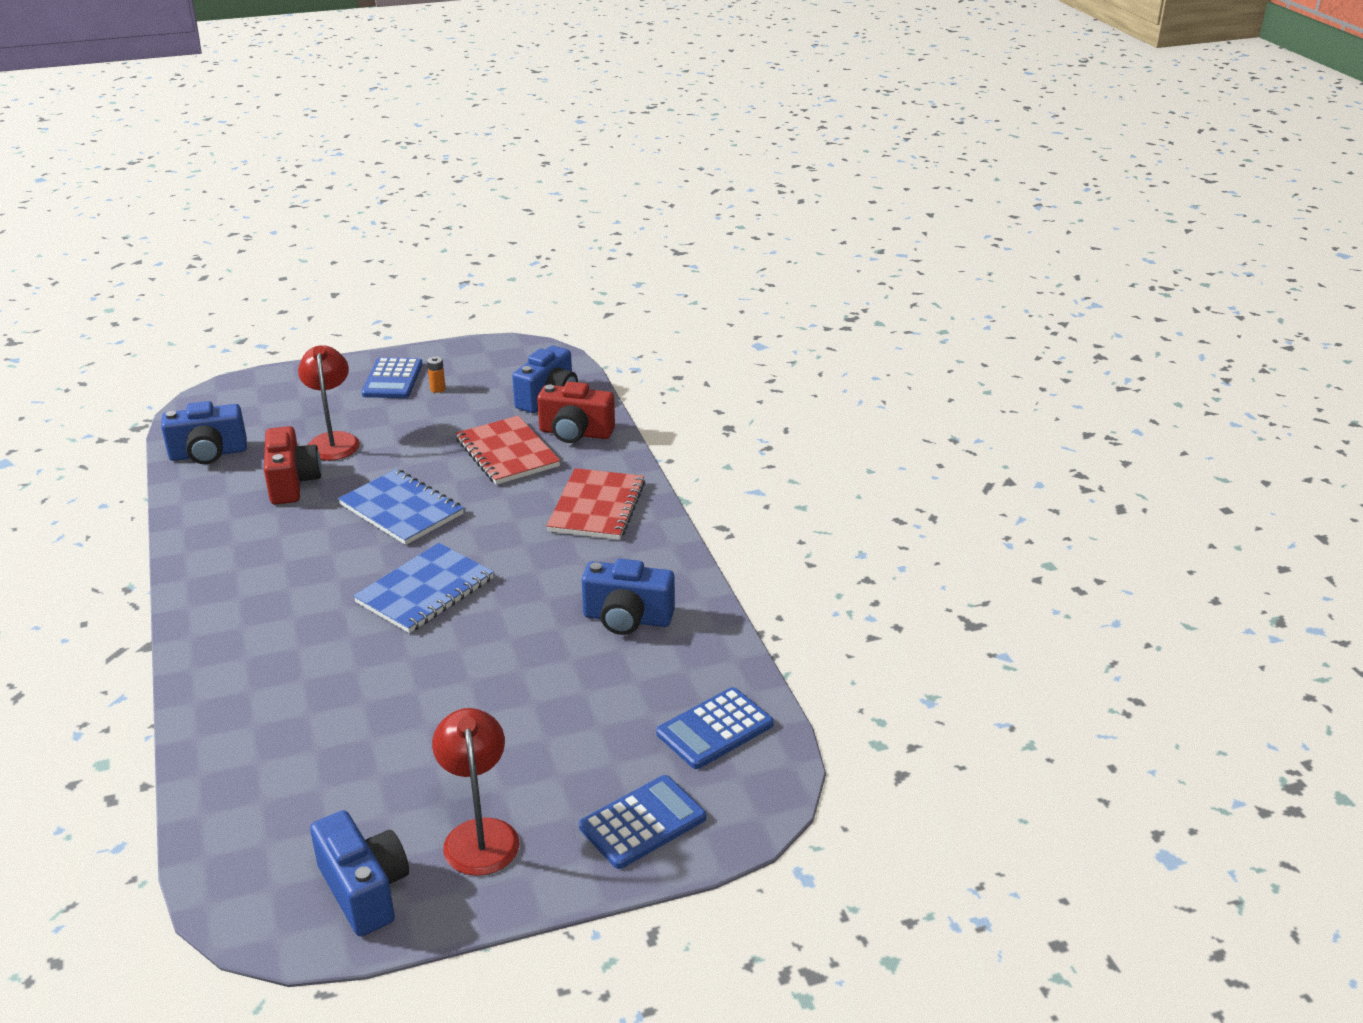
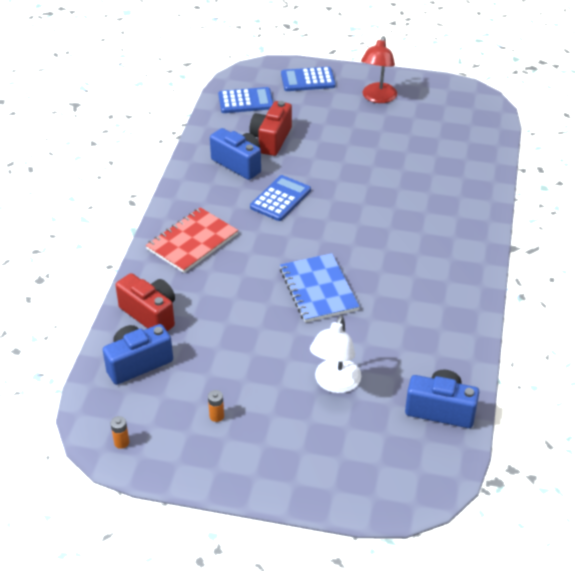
camera: 150 degrees left, 10 degrees up
red camera [264,426,322,505] -> red camera moved to [249,101,292,156]
red lamp [298,345,360,461] -> white lamp [310,315,361,393]
blue camera [310,810,409,936] -> none
blue notebook [353,543,494,633] -> none
blue calculator [361,357,423,398] -> blue calculator moved to [250,175,311,221]
red notebook [456,416,560,485] -> none
none -> orange battery [111,416,129,449]

